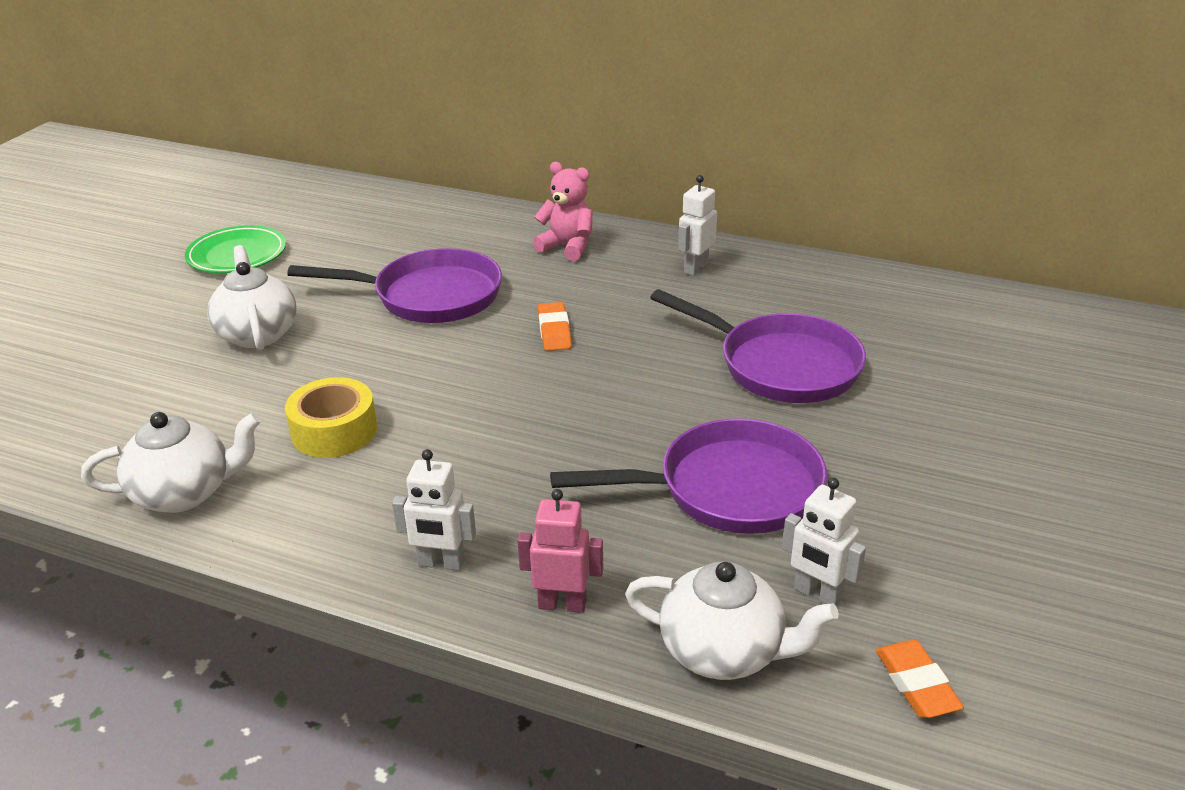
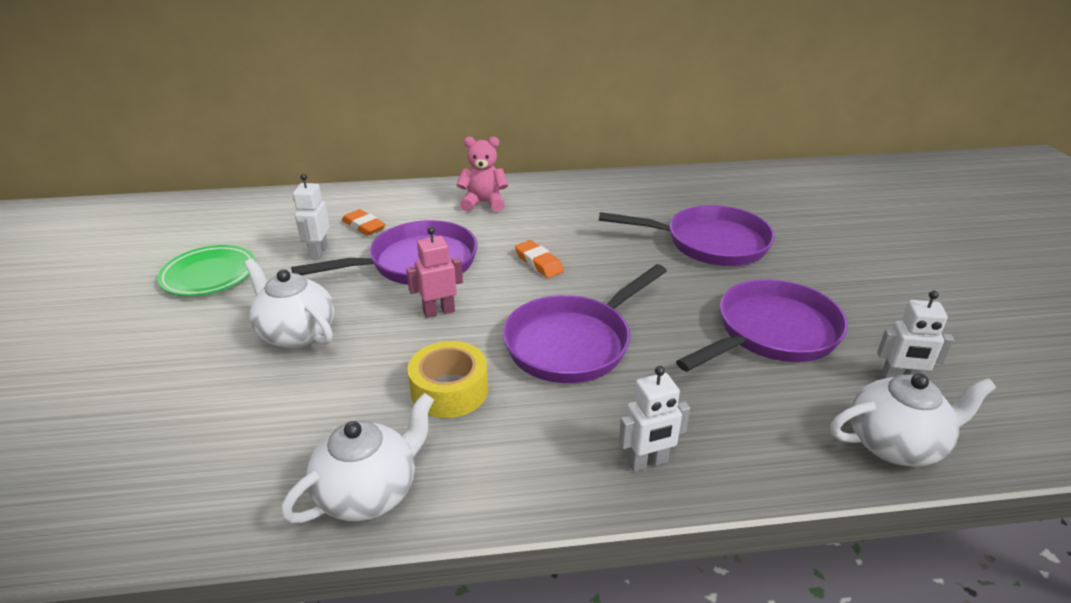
camera: 30 degrees left, 0 degrees up
pink robot [517,489,603,613] -> pink robot moved to [406,227,463,318]
white robot [678,175,717,276] -> white robot moved to [293,174,330,260]
orange eraser [876,640,964,718] -> orange eraser moved to [342,209,386,236]
none -> purple pan [503,264,667,383]

